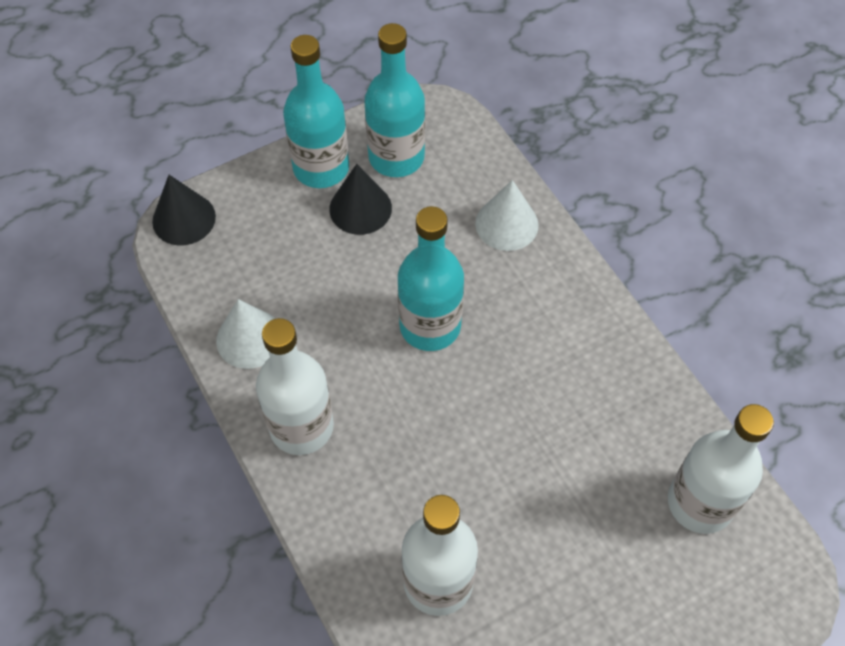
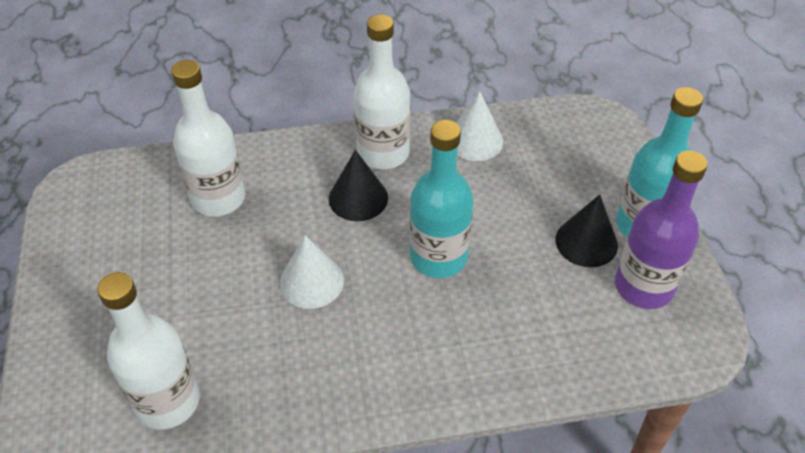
camera: 110 degrees right, 10 degrees down
black cone [152,175,216,245] -> black cone moved to [329,150,388,221]
turquoise bottle [364,23,425,177] -> purple bottle [615,150,708,309]
white cone [475,180,539,251] -> white cone moved to [280,235,344,309]

